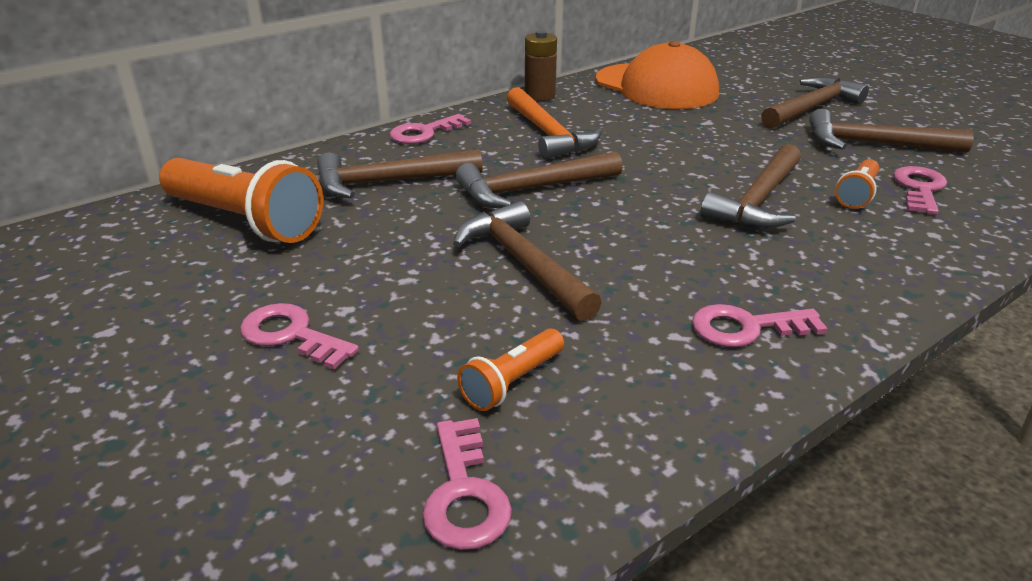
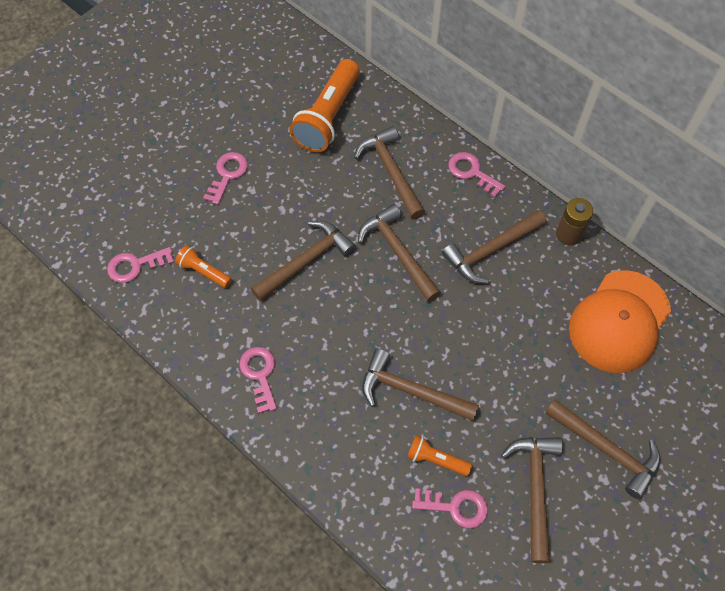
camera: 80 degrees right, 30 degrees up
orange hammer [507,87,602,159] -> brown hammer [442,210,547,283]

